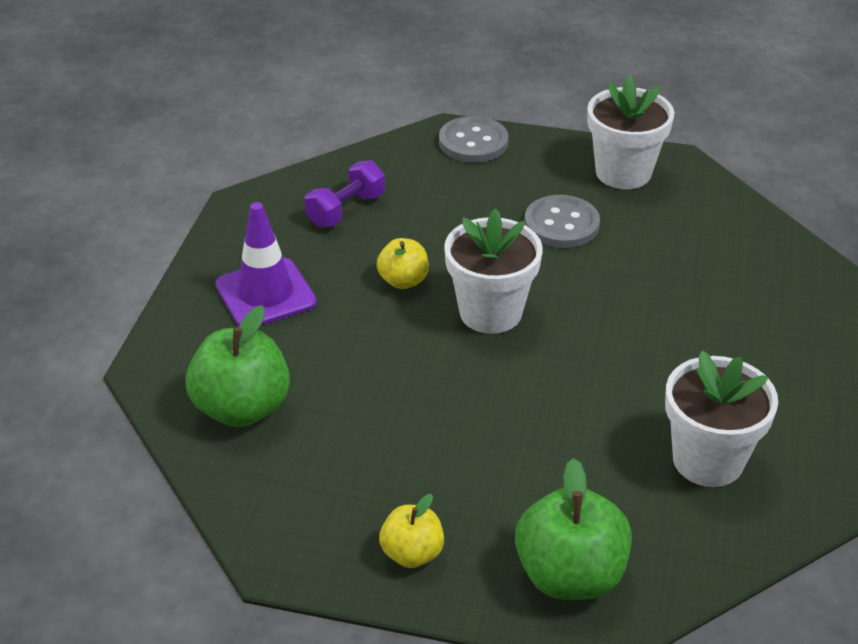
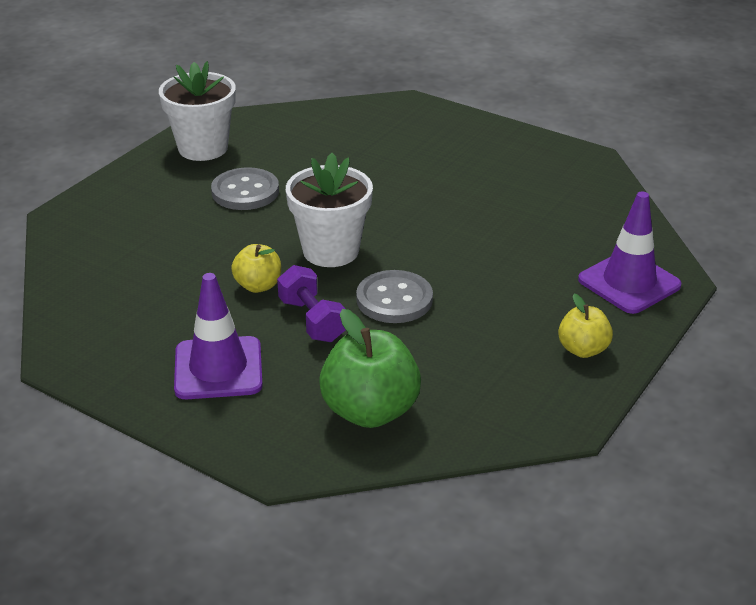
camera: 70 degrees left, 5 degrees down
purple dumbbell [305,160,385,227] -> purple dumbbell moved to [277,265,345,342]
grey button [439,116,509,163] -> grey button moved to [356,270,433,323]
green apple [515,458,632,600] -> purple traffic cone [578,192,681,314]
white flower pot [665,351,778,487] -> none

